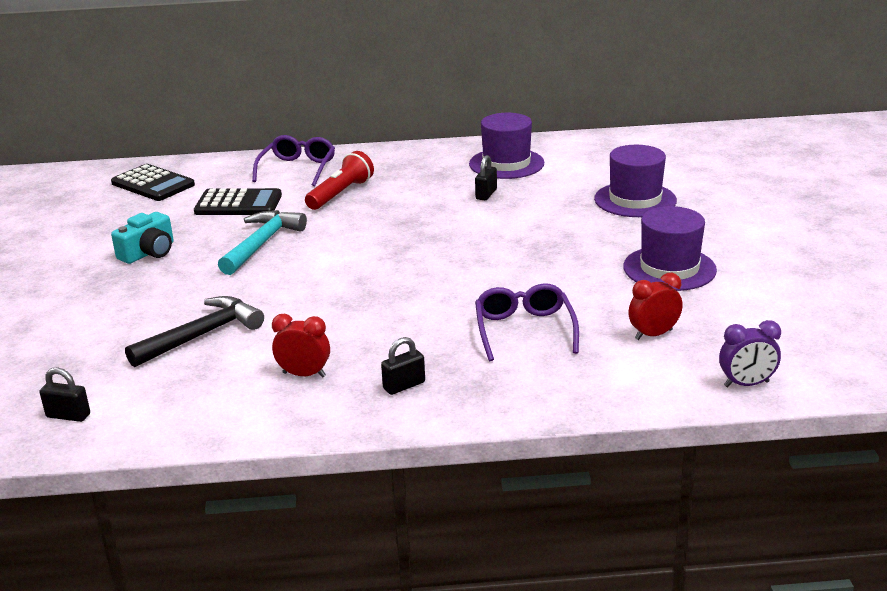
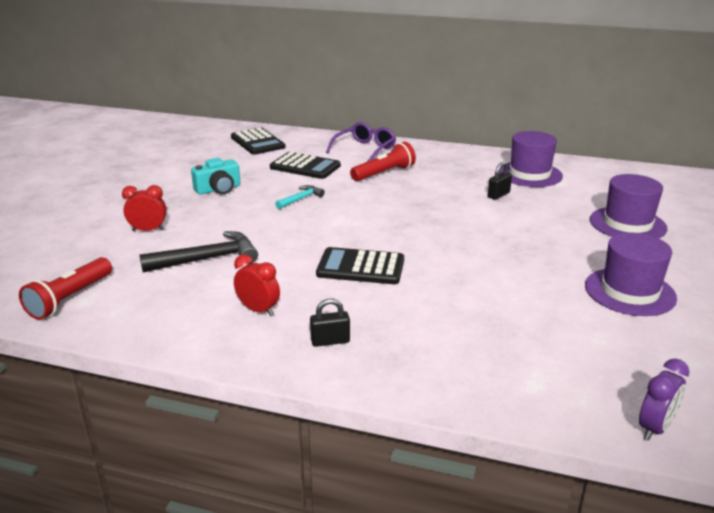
camera: 20 degrees right, 0 degrees up
black padlock [39,368,90,422] -> red flashlight [19,257,112,320]
turquoise hammer [218,210,307,275] -> turquoise hammer [275,185,325,209], size x0.56
purple glasses [475,283,579,361] -> none
red clock [628,273,683,340] -> red clock moved to [122,185,167,231]
purple clock [719,320,781,387] -> purple clock turned 60 degrees counterclockwise [639,359,689,441]
none -> black calculator [316,247,404,284]

